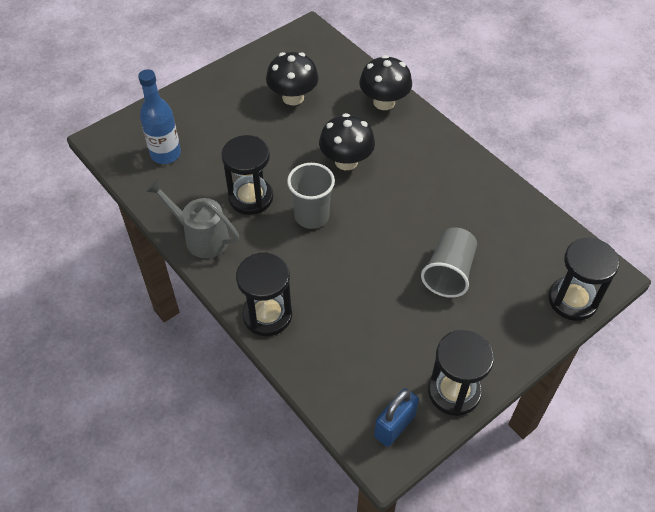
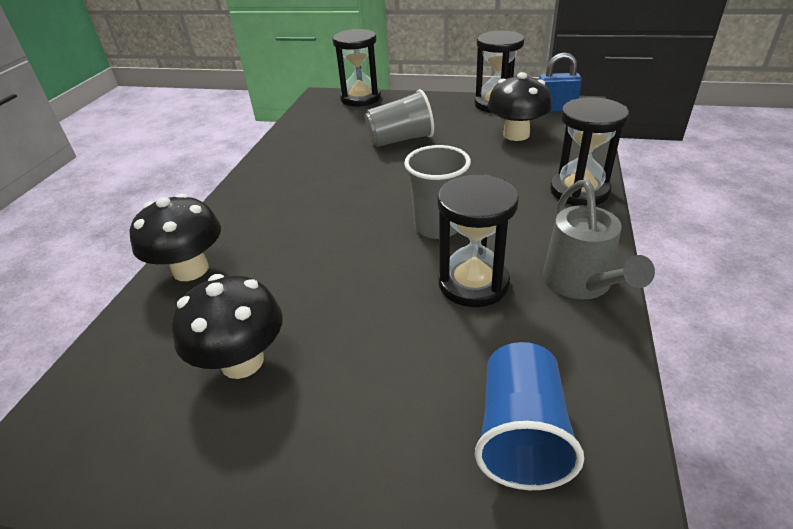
camera: 125 degrees left, 15 degrees down
blue bottle [138,69,181,164] -> blue cup [475,342,584,490]
black mushroom [319,113,375,170] -> black mushroom moved to [487,72,552,141]

